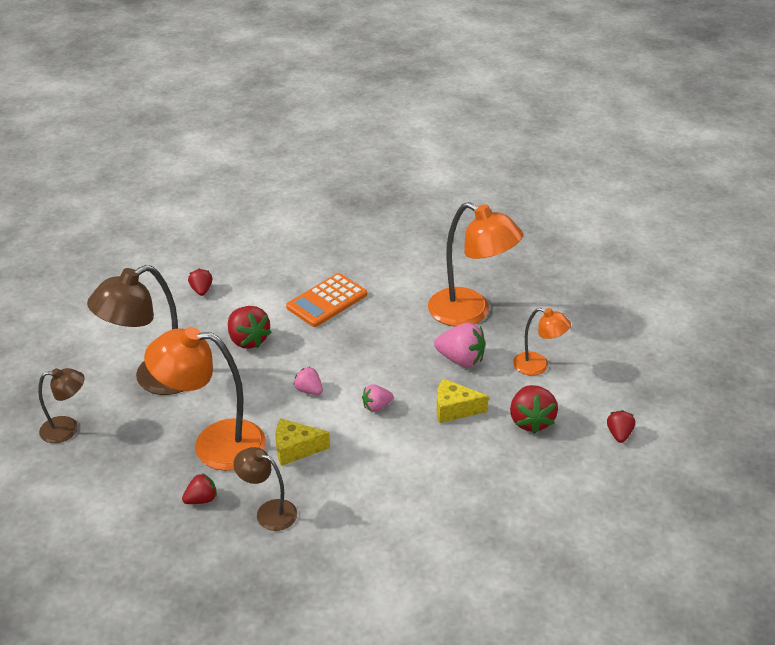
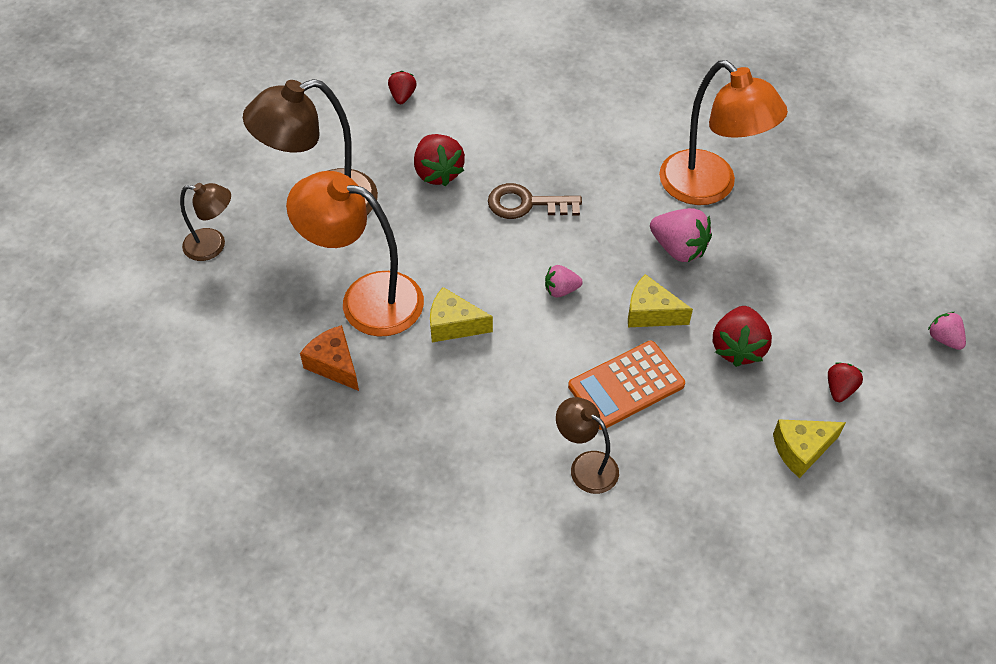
camera: 15 degrees right, 15 degrees up
red strawberry [182,473,217,504] -> orange cheese [300,325,359,391]
brown lamp [234,447,297,531] -> brown lamp moved to [556,397,619,494]
orange calculator [286,273,367,327] -> orange calculator moved to [568,341,685,430]
pink strawberry [293,367,323,395] -> pink strawberry moved to [928,312,966,350]
orange lamp [513,308,571,376] -> none
none -> brown key [488,183,582,219]
none -> yellow cheese [773,419,846,478]

